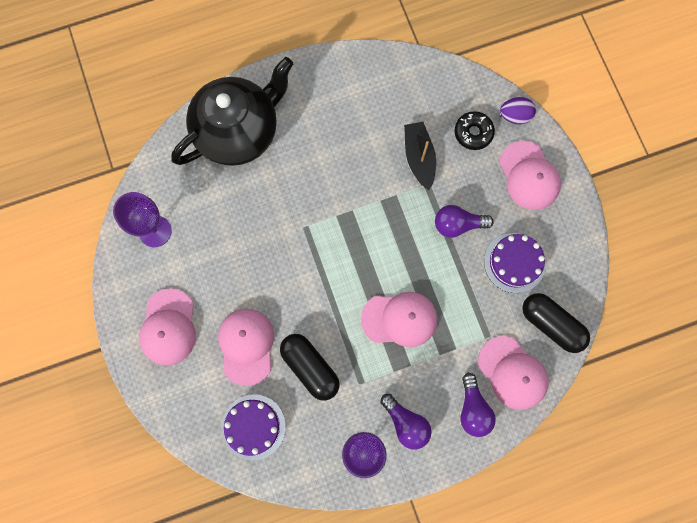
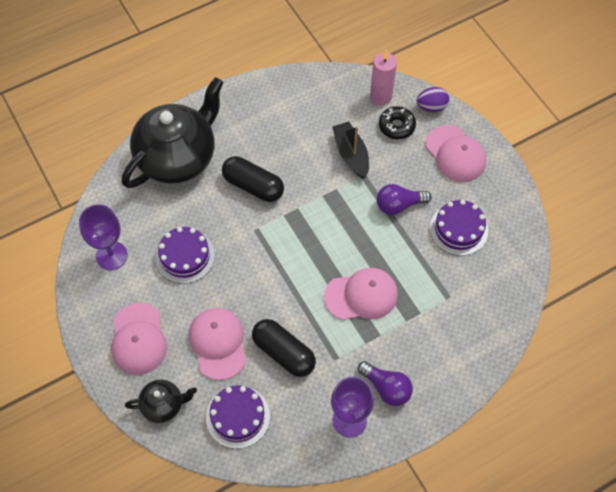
camera: 10 degrees left, 15 degrees down
purple light bulb [461,373,496,437] -> none
pink cap [478,336,549,410] -> none
black capsule [522,293,590,353] -> black capsule moved to [222,156,284,202]
none -> black teapot [125,380,197,423]
none -> purple cake [155,227,215,284]
none -> pink candle [370,50,397,105]

